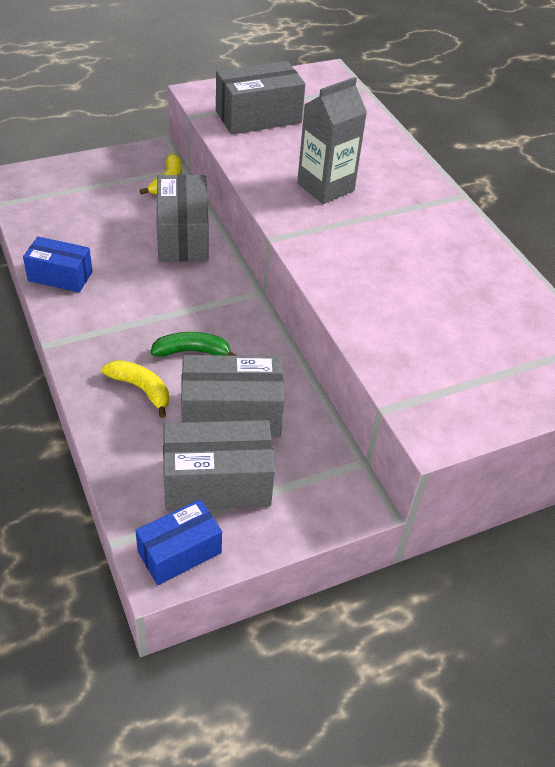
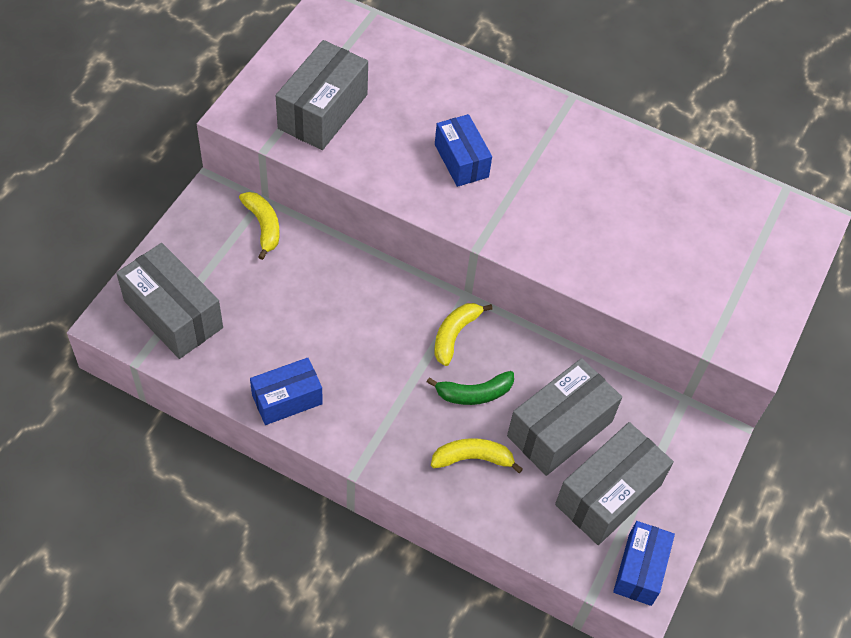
camera: 40 degrees left, 10 degrees up
green banana [150,332,237,357] -> green banana turned 150 degrees counterclockwise [427,371,514,405]
grey box [157,174,209,262] -> grey box moved to [116,243,223,359]
grey carton [297,77,367,204] -> blue box [435,114,492,187]
none -> yellow banana [434,303,493,366]

